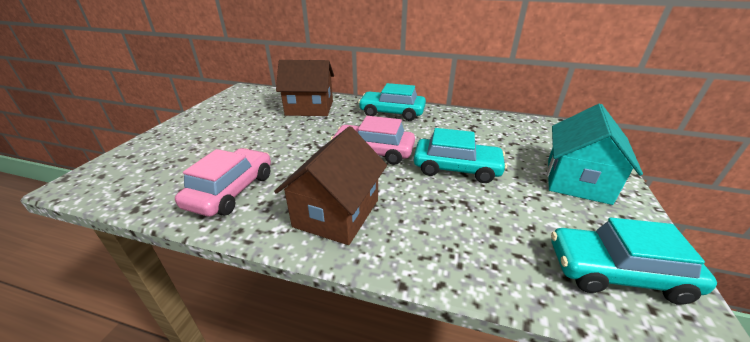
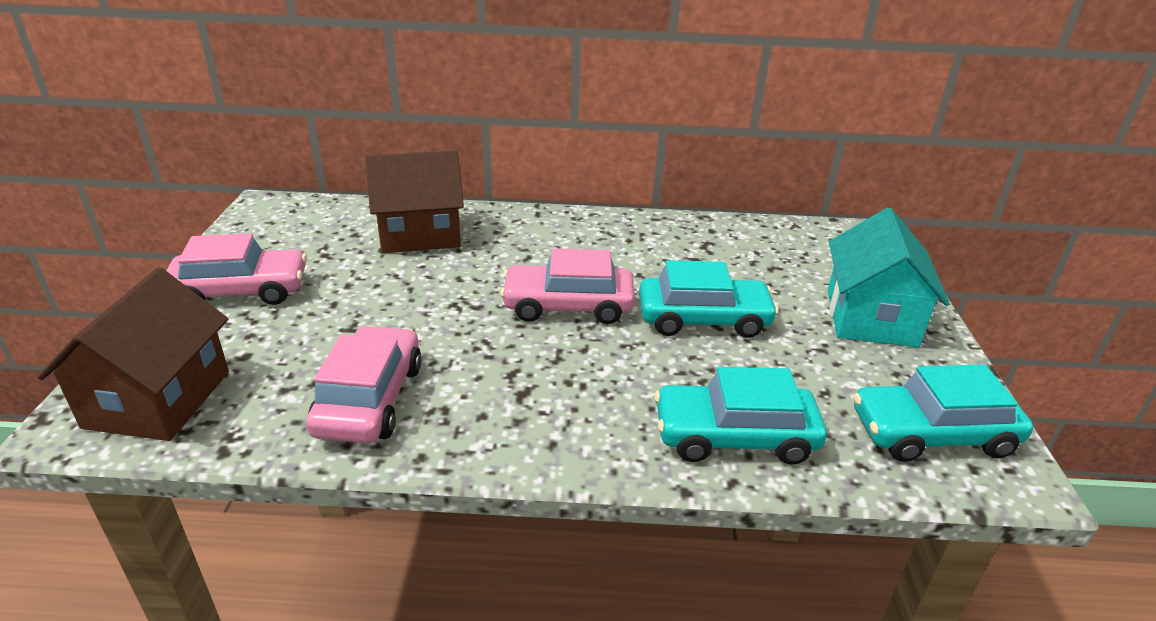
camera: 15 degrees left, 0 degrees up
brown house [274,126,387,245] -> brown house moved to [37,267,229,441]
turquoise car [358,83,426,121] -> turquoise car moved to [654,367,827,465]
none -> pink car [166,233,307,305]

